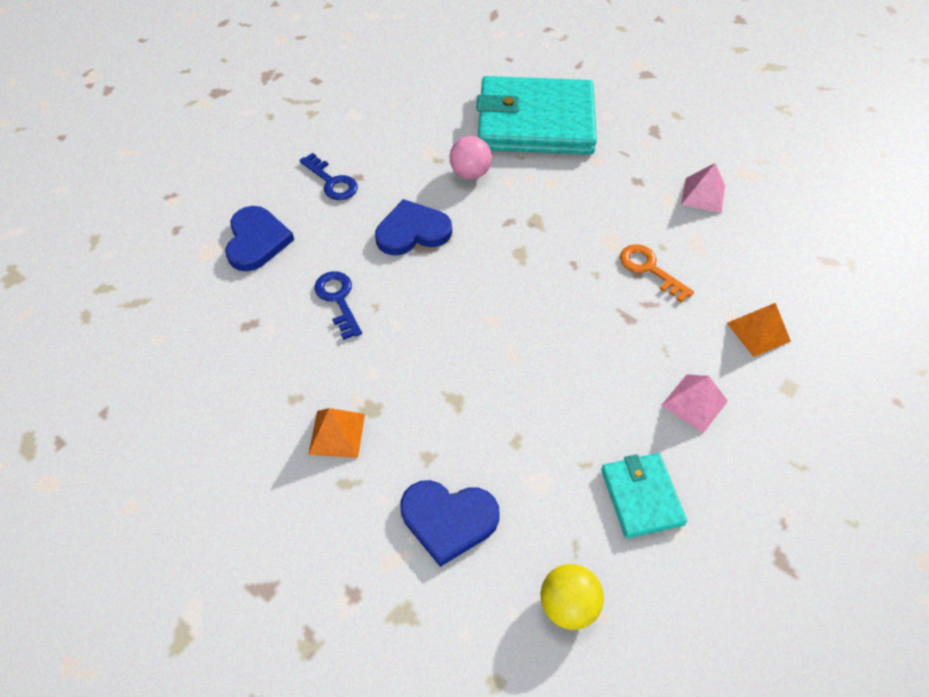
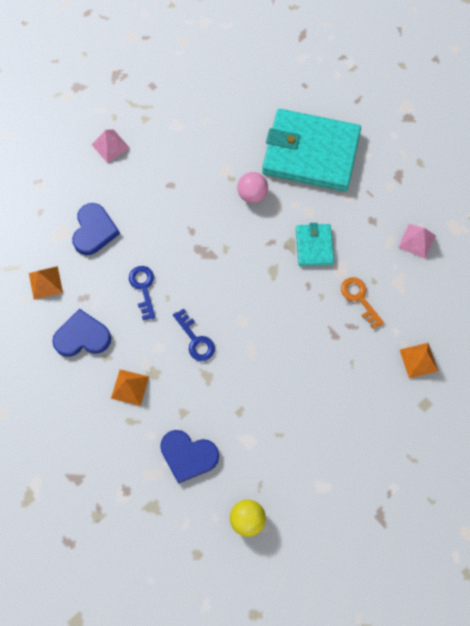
camera: 10 degrees right, 15 degrees up
blue key [299,153,358,200] -> blue key moved to [173,308,215,361]
blue heart [375,199,452,255] -> blue heart moved to [52,309,111,357]
turquoise wallet [601,453,687,538] -> turquoise wallet moved to [296,223,334,266]
pink pyramid [662,374,728,433] -> pink pyramid moved to [91,130,129,163]
none -> orange pyramid [29,266,63,300]

